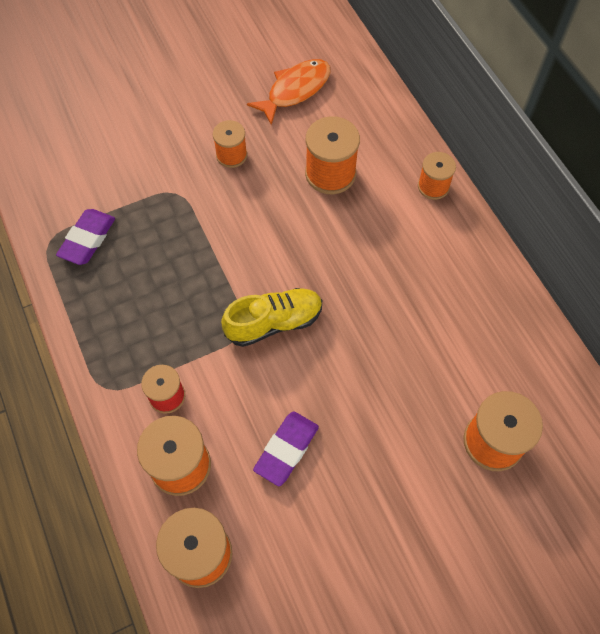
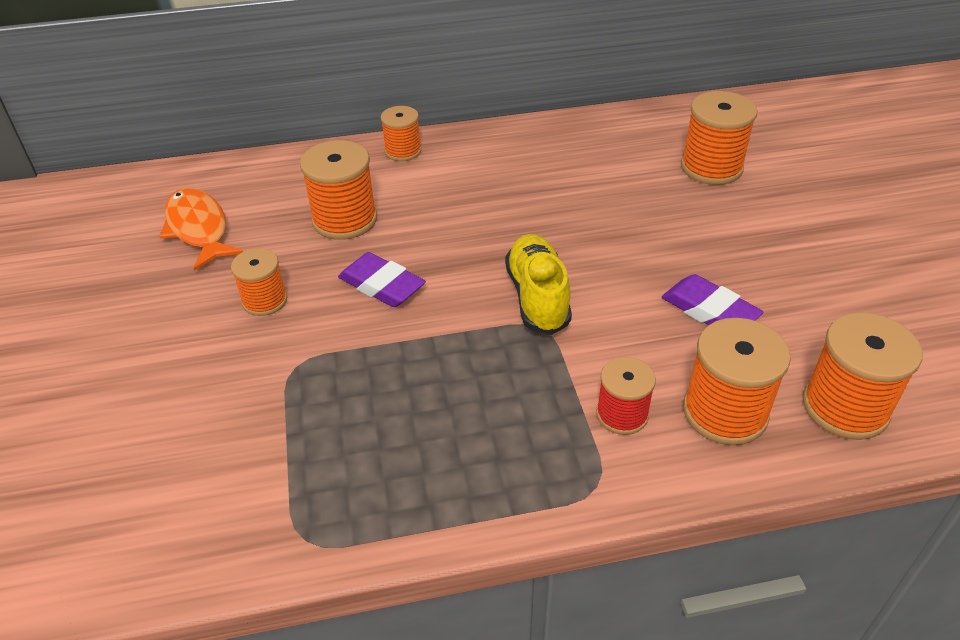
camera: 75 degrees left, 20 degrees down
purple eraser [56,209,115,265] -> purple eraser moved to [338,252,426,307]

